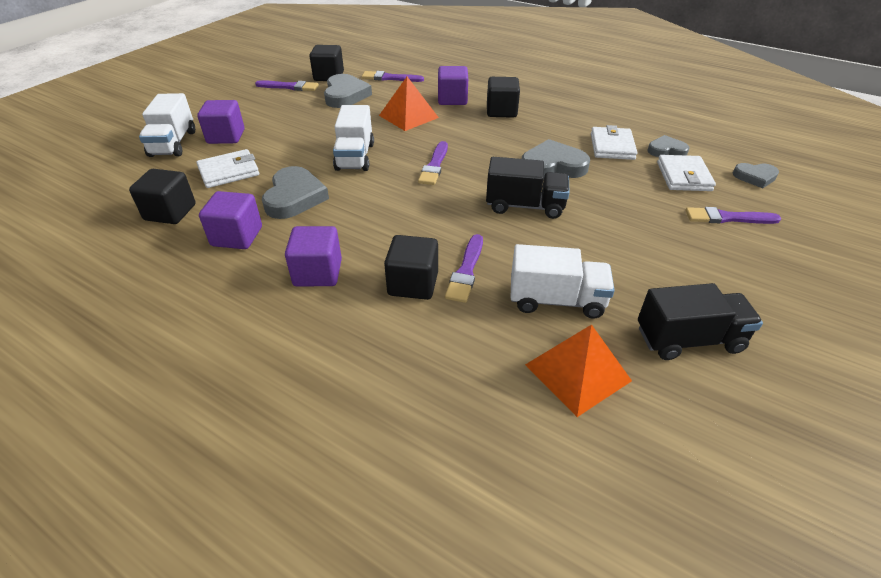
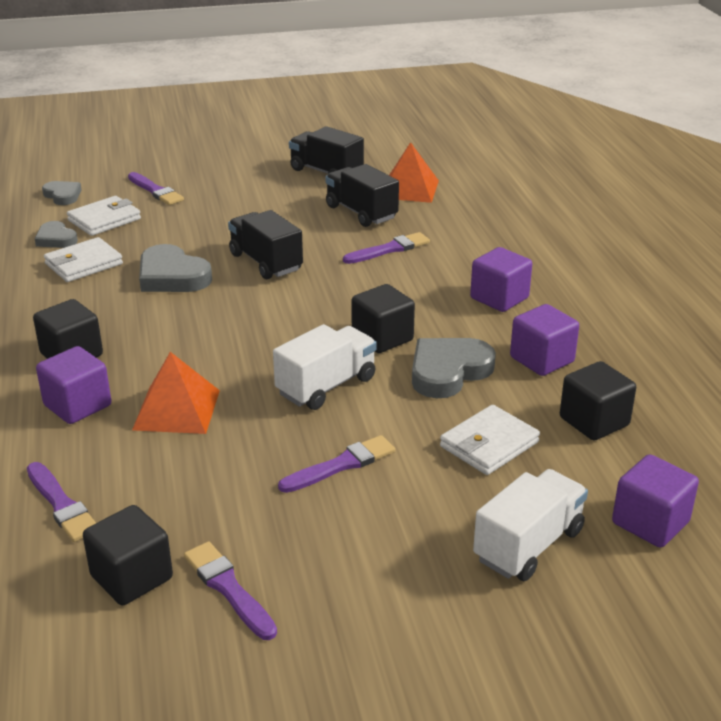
camera: 135 degrees left, 10 degrees down
white wallet [196,149,259,188] -> white wallet turned 60 degrees counterclockwise [440,405,540,475]
purple cube [197,100,244,144] -> purple cube moved to [612,454,699,548]
grey heart [324,74,372,108] -> none
black cube [384,235,438,300] -> black cube moved to [352,284,415,353]
purple brush [418,141,448,185] -> purple brush moved to [278,435,395,493]
white truck [510,244,615,319] -> black truck [325,164,399,227]

